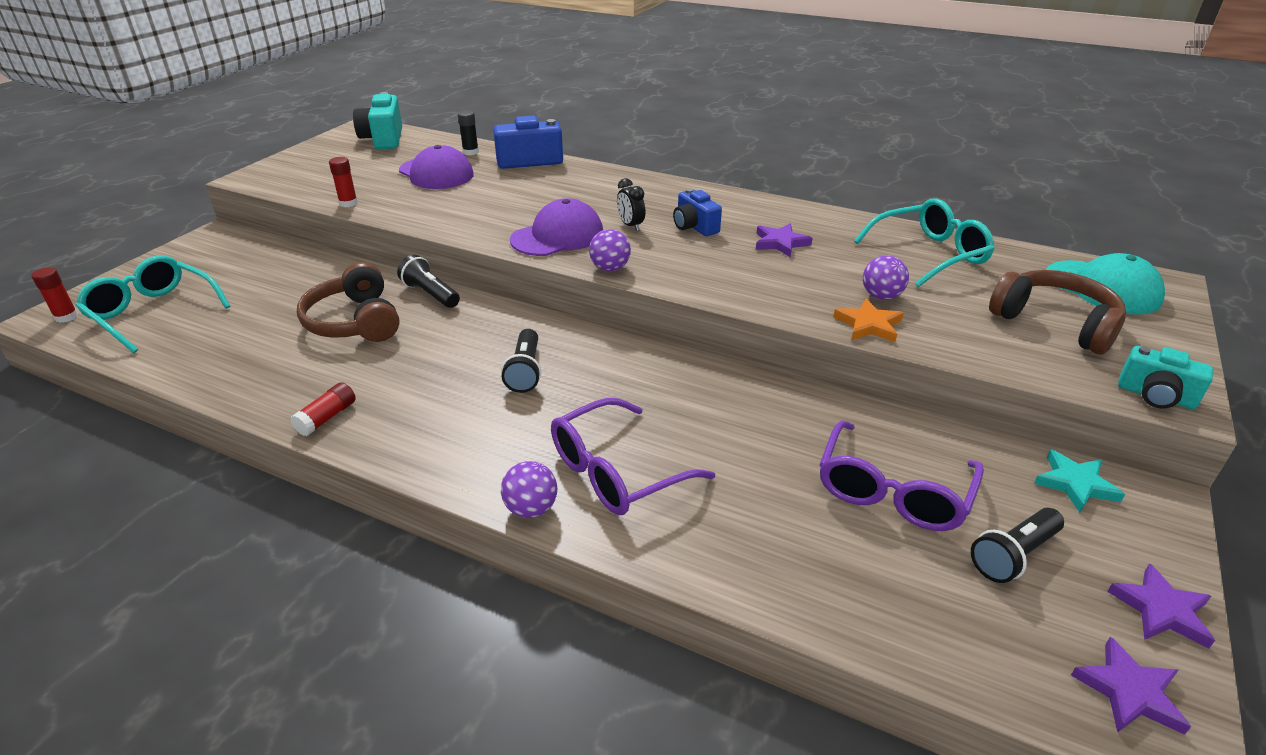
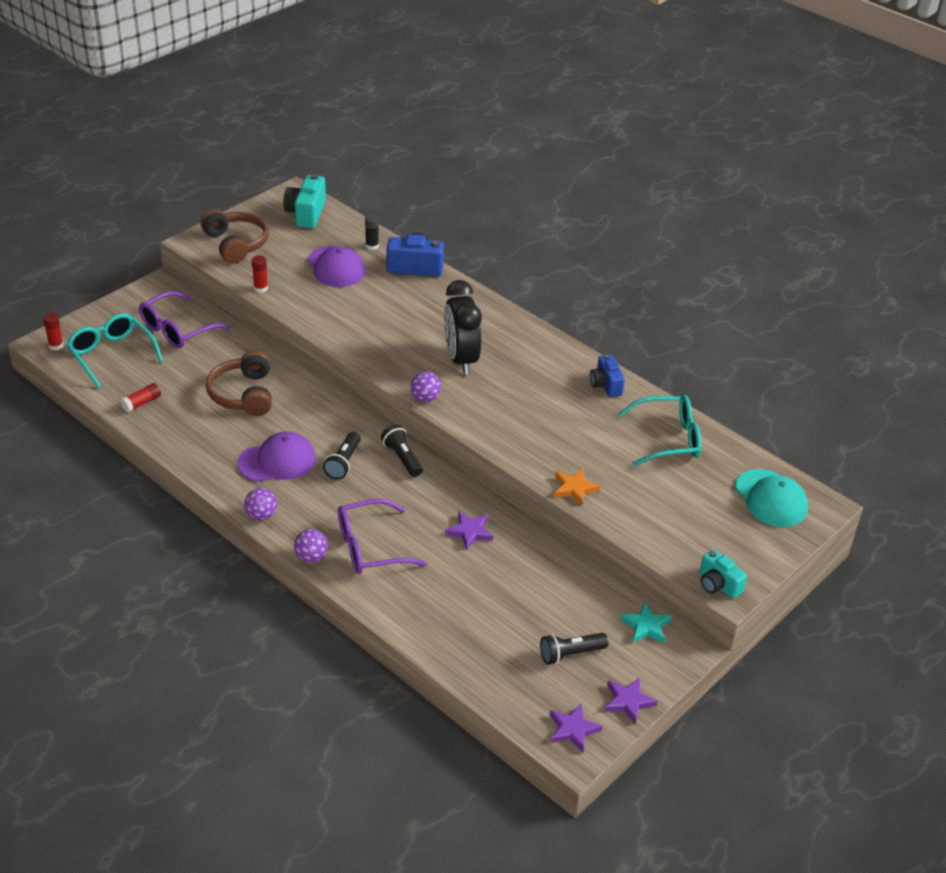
camera: 15 degrees right, 5 degrees up
red glue stick [290,382,356,436] -> red glue stick moved to [120,383,161,412]
black flashlight [397,255,460,308] -> black flashlight moved to [381,424,423,477]
purple cap [510,198,603,256] -> purple cap moved to [237,431,316,482]
black clock [617,178,646,231] -> black clock [444,280,482,375], size x2.26
blue camera [673,188,722,236] -> blue camera moved to [590,354,625,397]
purple star [756,223,813,258] -> purple star moved to [445,511,493,550]
purple glasses [819,420,984,531] -> purple glasses moved to [139,291,230,349]
purple ball [863,255,909,300] -> purple ball moved to [244,488,277,520]
brown headphones [989,270,1126,354] -> brown headphones moved to [200,209,268,264]

